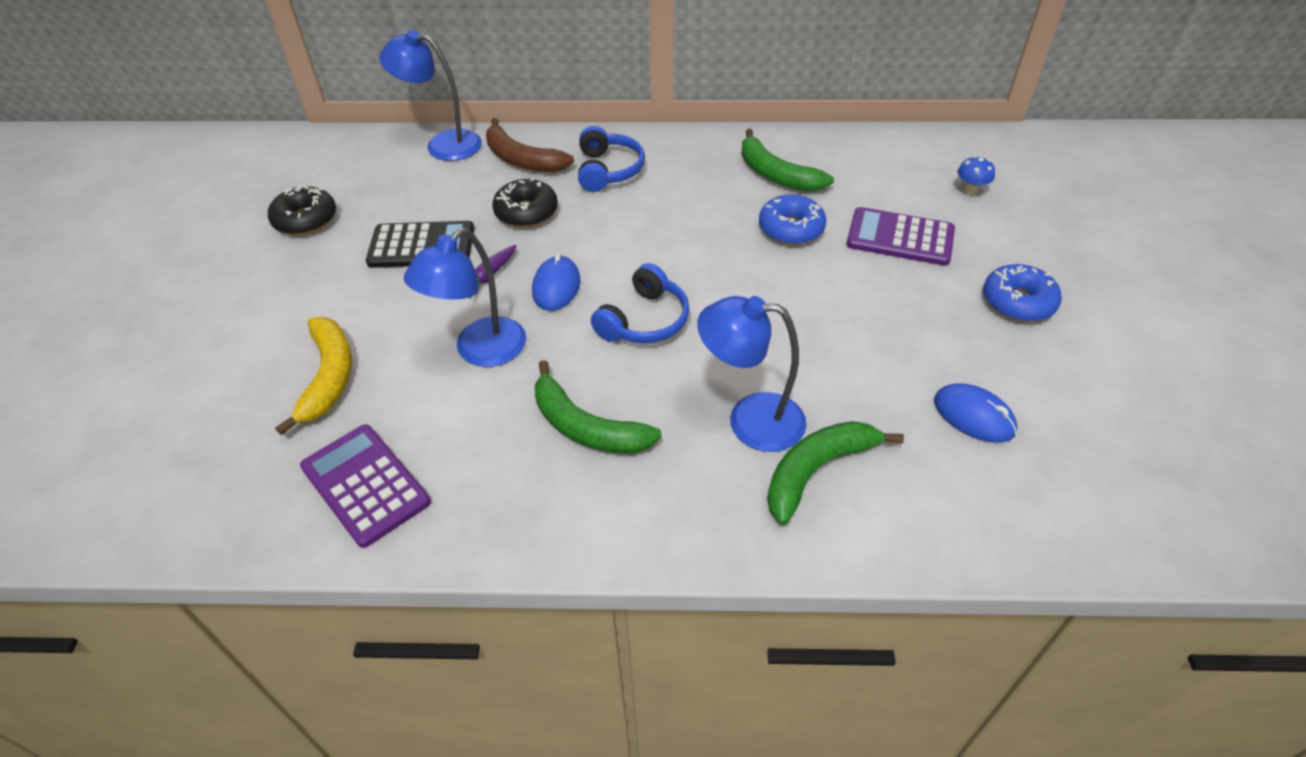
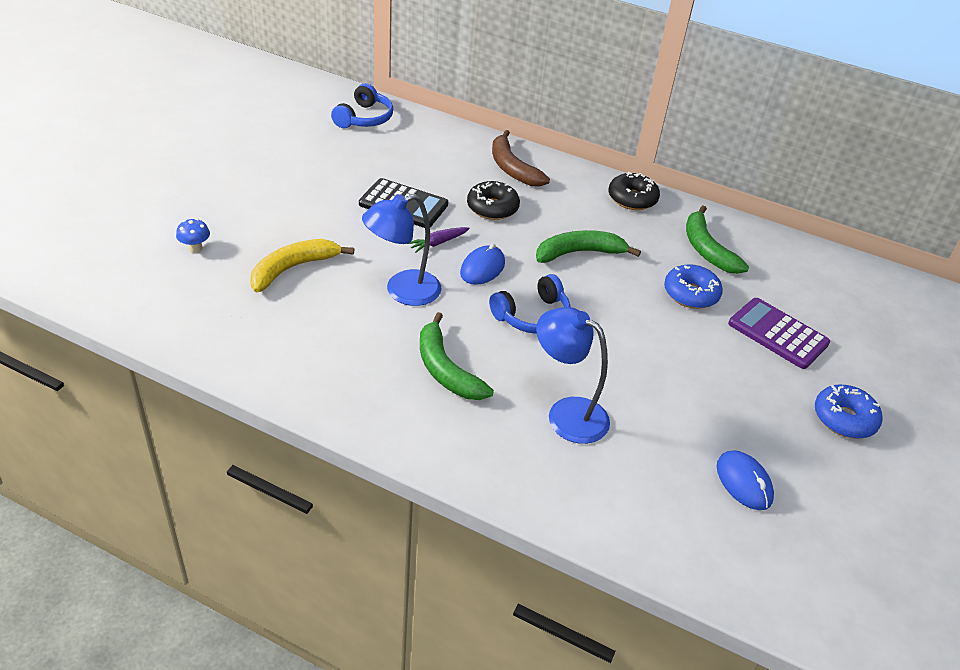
camera: 20 degrees right, 5 degrees down
black donut [268,185,336,235] -> black donut moved to [608,172,660,210]
yellow banana [275,317,352,435] -> yellow banana turned 150 degrees counterclockwise [250,239,354,292]
purple calculator [300,424,431,548] -> none
blue lamp [379,30,482,161] -> none
blue headphones [578,126,645,192] -> blue headphones moved to [331,83,393,128]
green banana [767,421,904,525] -> green banana moved to [536,230,641,263]
blue mushroom [958,156,995,195] -> blue mushroom moved to [176,218,210,253]

